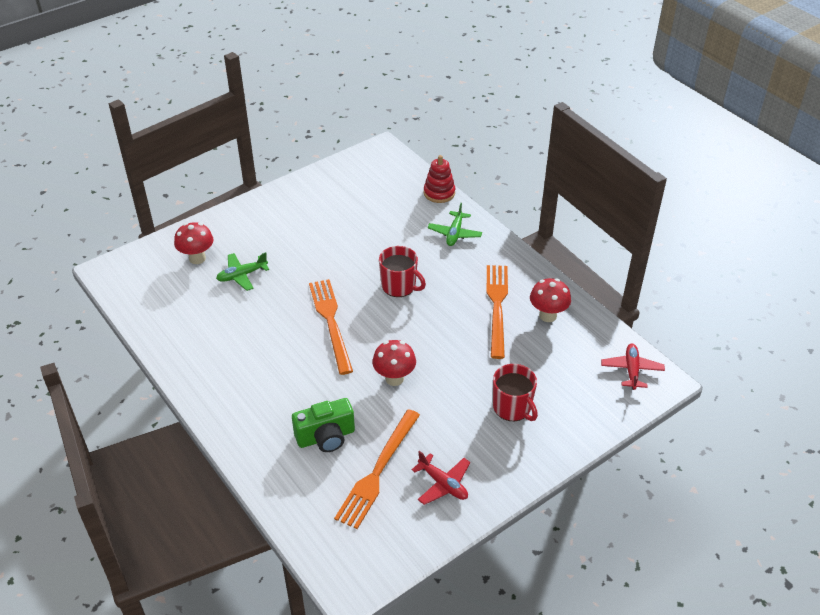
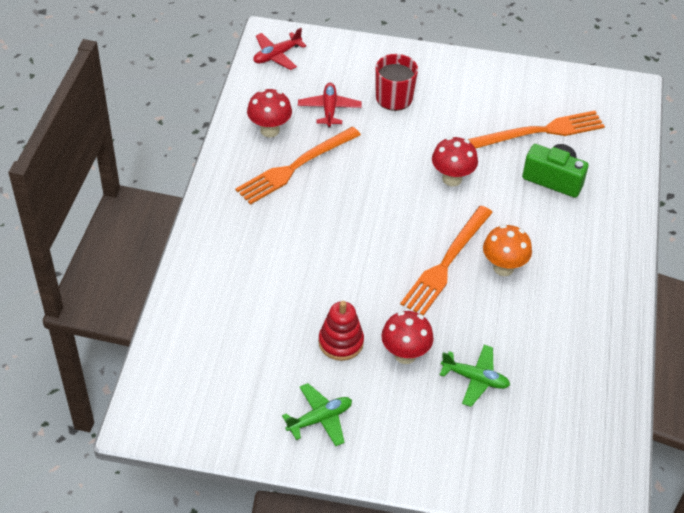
camera: 135 degrees left, 5 degrees up
red mushroom [174,222,214,264] -> red mushroom moved to [381,311,434,364]
red mug [379,246,426,297] -> none
red plane [412,451,470,505] -> red plane moved to [298,83,362,128]
red stacking toy [424,155,455,203] -> red stacking toy moved to [319,301,364,361]
green plane [428,203,482,246] -> green plane moved to [282,383,352,446]
none -> orange mushroom [483,225,532,276]

